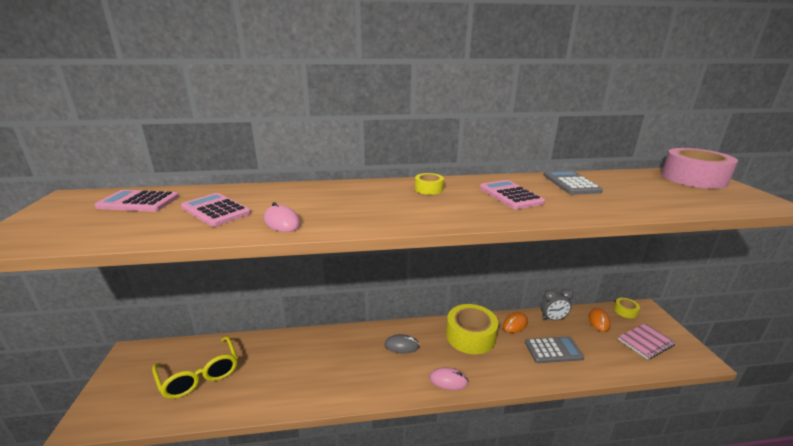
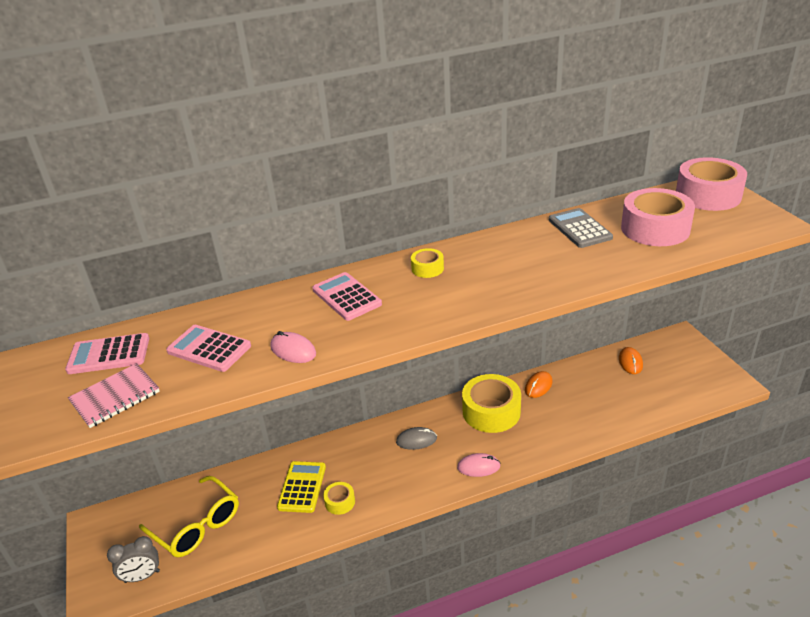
camera: 10 degrees left, 10 degrees up
pink calculator [480,180,545,209] -> pink calculator moved to [312,272,382,321]
grey calculator [525,336,584,363] -> none
grey clock [540,289,573,320] -> grey clock moved to [107,536,160,583]
yellow tape [614,298,640,318] -> yellow tape moved to [323,482,355,515]
pink notebook [618,323,676,360] -> pink notebook moved to [68,363,160,428]
none -> yellow calculator [277,461,326,513]
none -> pink tape [621,188,695,246]

